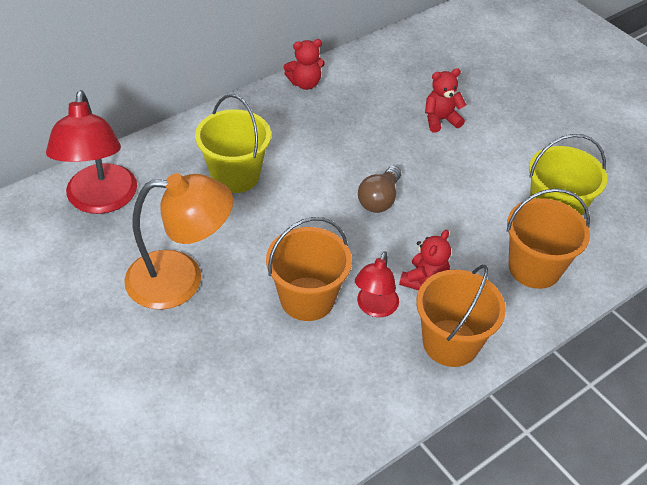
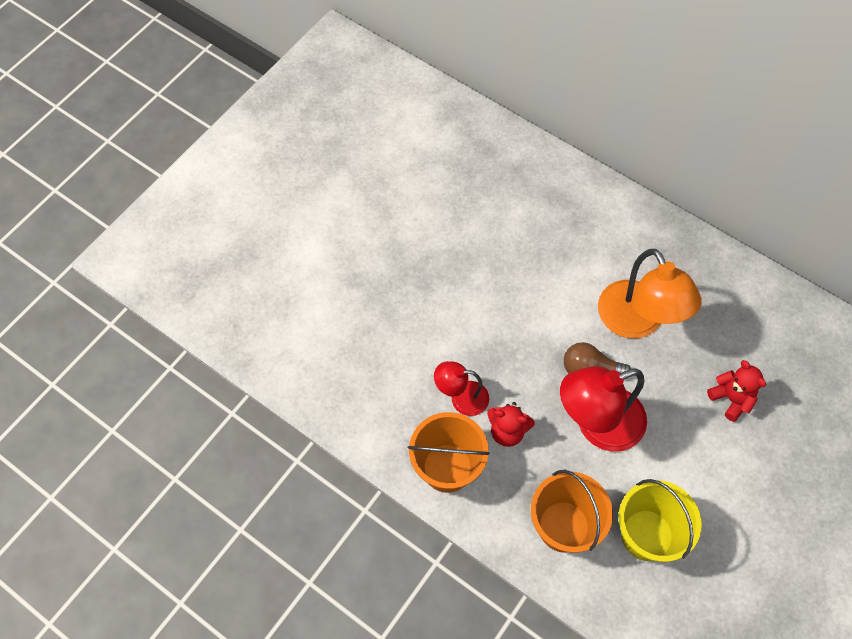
camera: 75 degrees right, 15 degrees up
red lamp [46,90,137,214] -> red lamp moved to [560,366,647,452]
orange lamp [125,173,233,310] -> orange lamp moved to [598,249,702,338]
yellow bucket [195,94,271,193] -> none
orange bucket [266,217,352,321] -> none
red teddy bear [284,39,325,90] -> none

